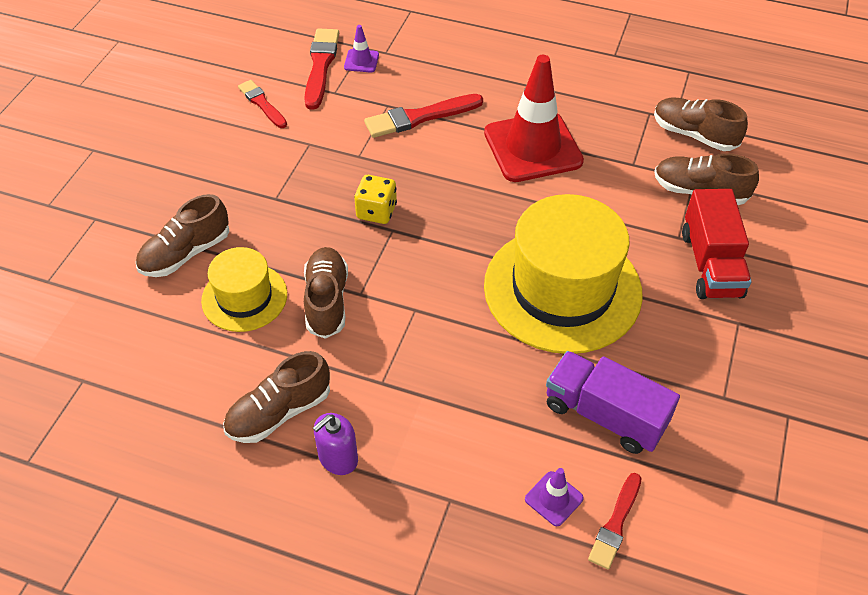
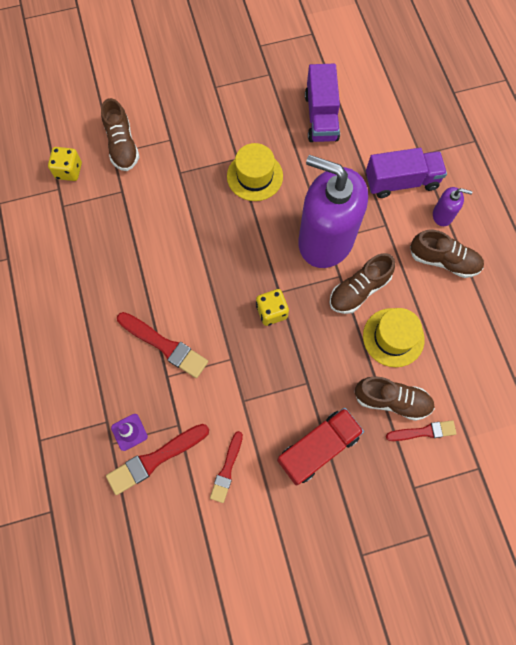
camera: 125 degrees left, 20 degrees up
red traffic cone [484,55,584,182] -> none
yellow hat [484,194,643,354] -> yellow hat [227,143,283,201], size x0.54
purple traffic cone [525,468,584,526] -> none
red brush [588,473,641,570] -> red brush moved to [386,420,457,441]
brown shoe [654,98,748,151] -> yellow dice [48,147,82,181]
red truck [682,189,752,299] -> red truck moved to [277,408,364,486]
none -> purple soap dispenser [298,155,368,268]
none -> purple truck [366,148,447,198]

